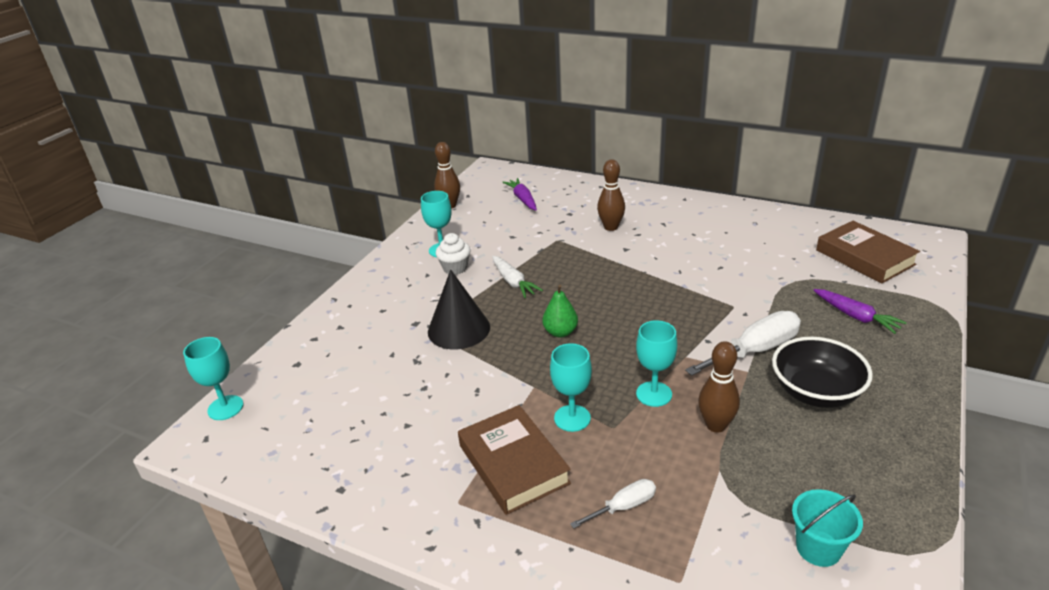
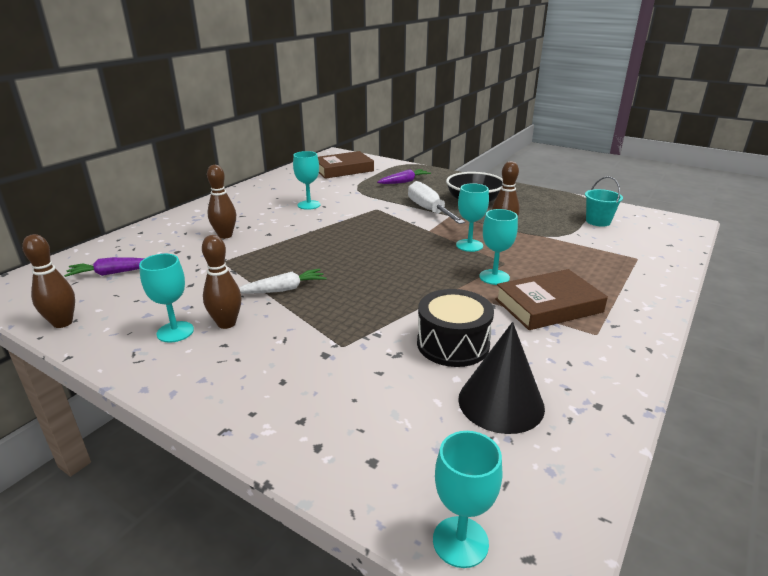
camera: 85 degrees left, 5 degrees down
black cone [428,270,490,349] -> black cone moved to [458,322,545,434]
white cupcake [436,233,471,275] -> brown bowling pin [202,235,242,329]
green pear [542,285,578,337] -> none
white screwdriver [570,479,656,529] -> none
none -> turquoise goblet [293,151,321,210]
none -> black drum [417,289,494,367]

